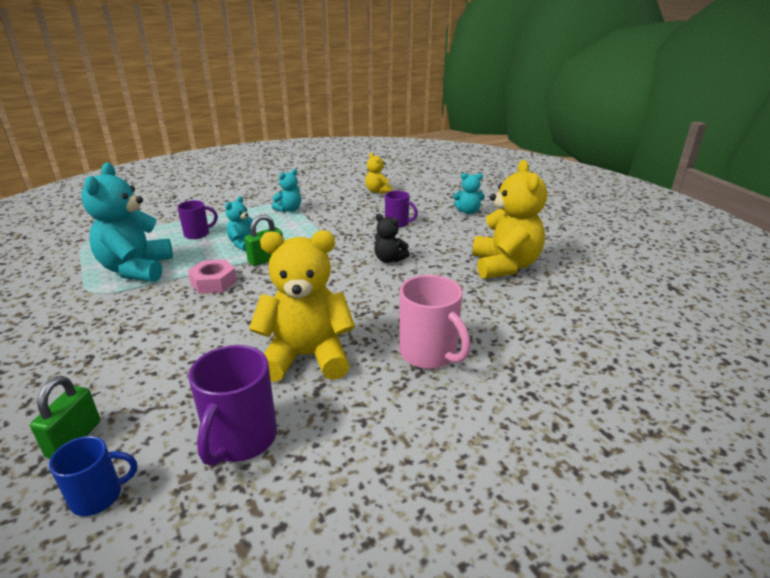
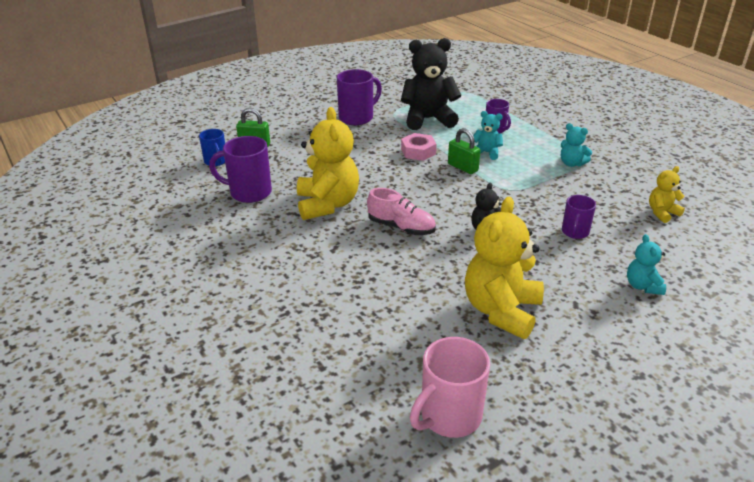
camera: 85 degrees right, 5 degrees up
turquoise teddy bear [81,163,173,282] -> black teddy bear [401,38,461,130]
pink mug [399,275,471,369] -> pink mug moved to [410,337,490,438]
yellow teddy bear [472,160,547,279] -> yellow teddy bear turned 120 degrees clockwise [465,197,544,339]
none -> purple mug [337,69,382,125]
none -> pink shoe [367,188,436,235]

